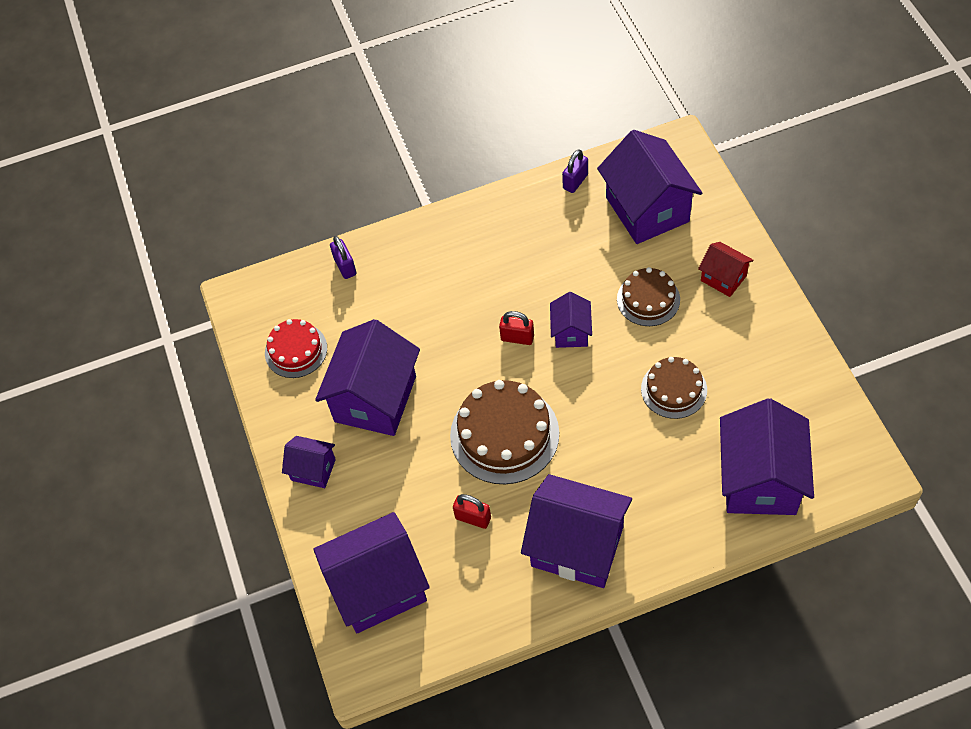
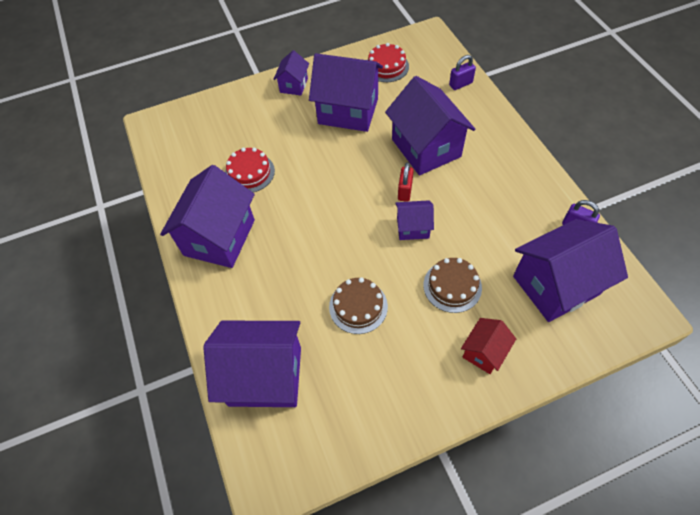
camera: 85 degrees right, 0 degrees up
purple house [313,512,430,633] -> purple house moved to [385,76,475,175]
brown cake [450,380,559,484] -> none
red padlock [453,494,491,529] -> red cake [225,148,275,192]

